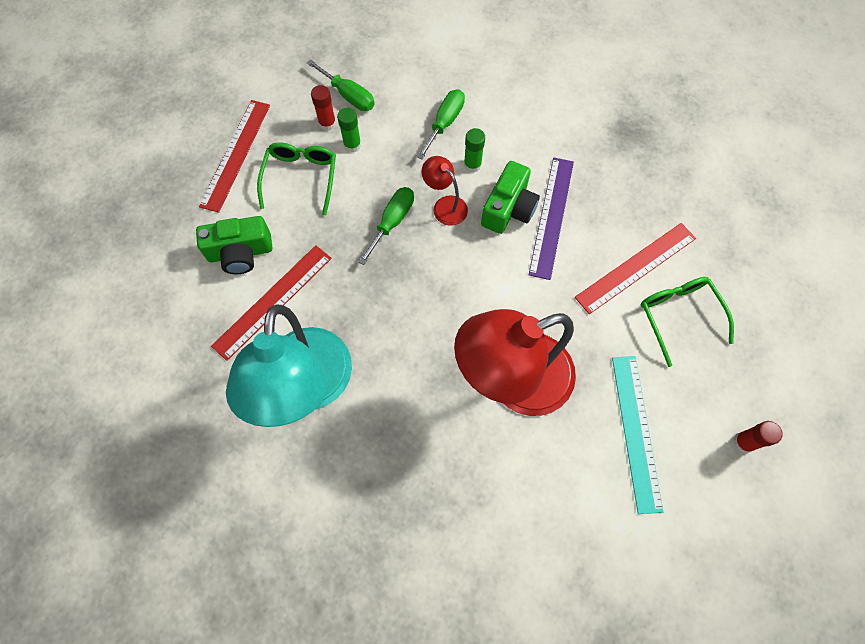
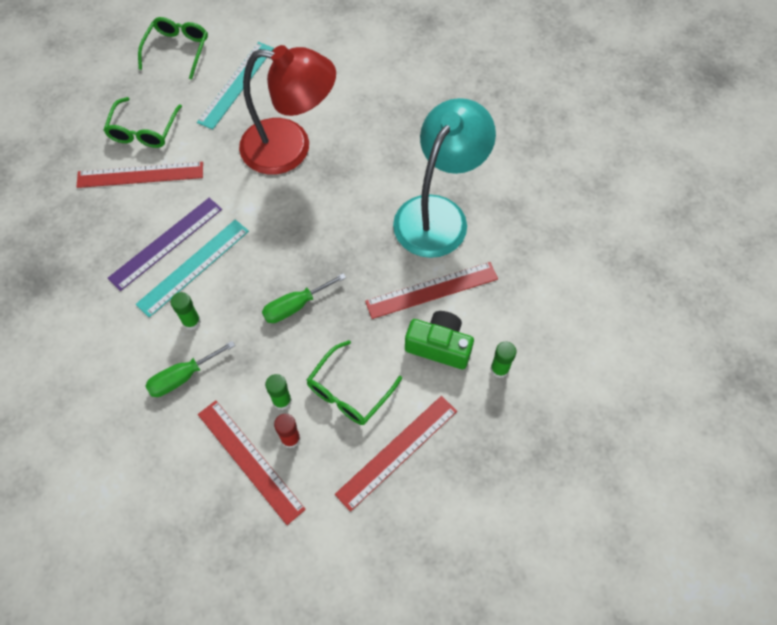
camera: 150 degrees left, 5 degrees down
green screwdriver [307,59,375,111] -> red ruler [198,400,306,525]
red lamp [422,156,468,226] -> none
green camera [481,161,540,234] -> turquoise ruler [135,219,249,317]
red glue stick [733,421,783,453] -> green glasses [138,17,208,80]
none -> green glue stick [490,341,516,378]

